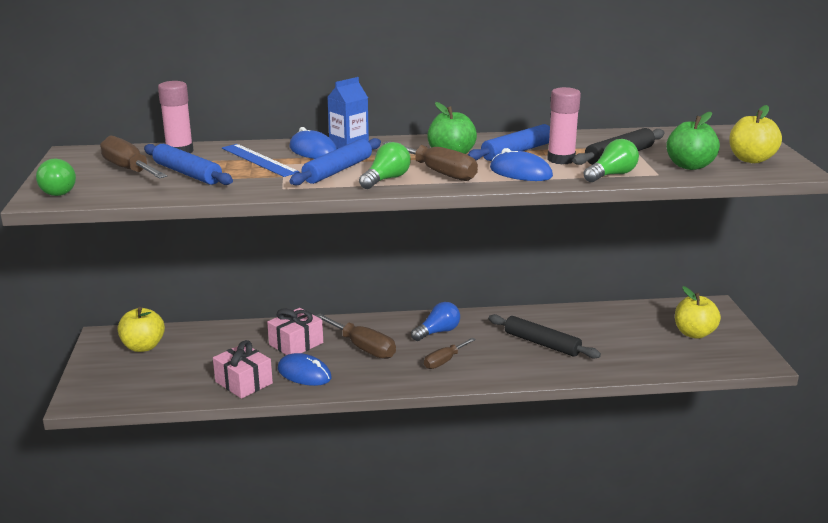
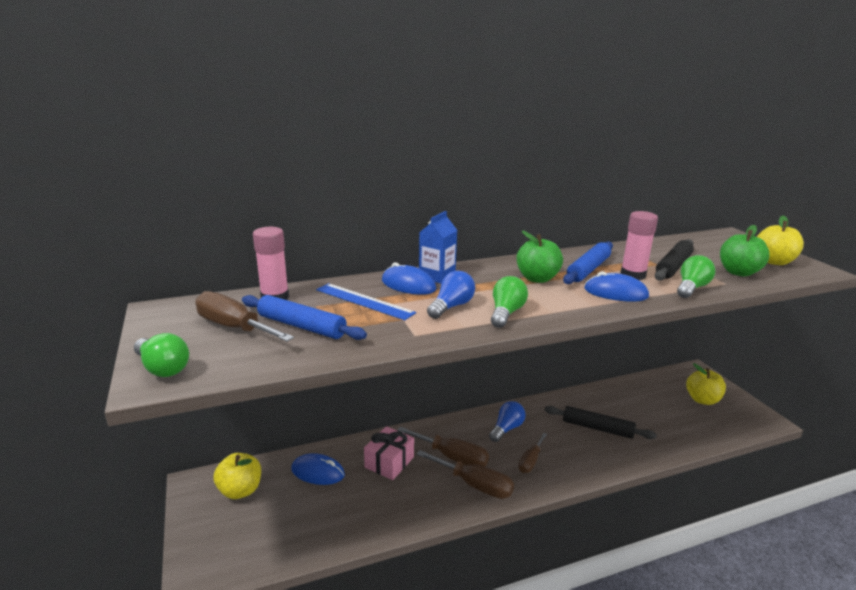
camera: 15 degrees left, 0 degrees up
pink gift [213,340,273,399] -> none
blue mouse [278,353,331,386] -> blue mouse moved to [291,453,345,485]
blue rolling pin [289,138,381,185] -> blue light bulb [427,271,475,319]
brown screwdriver [383,141,478,181] -> brown screwdriver moved to [417,450,514,499]

